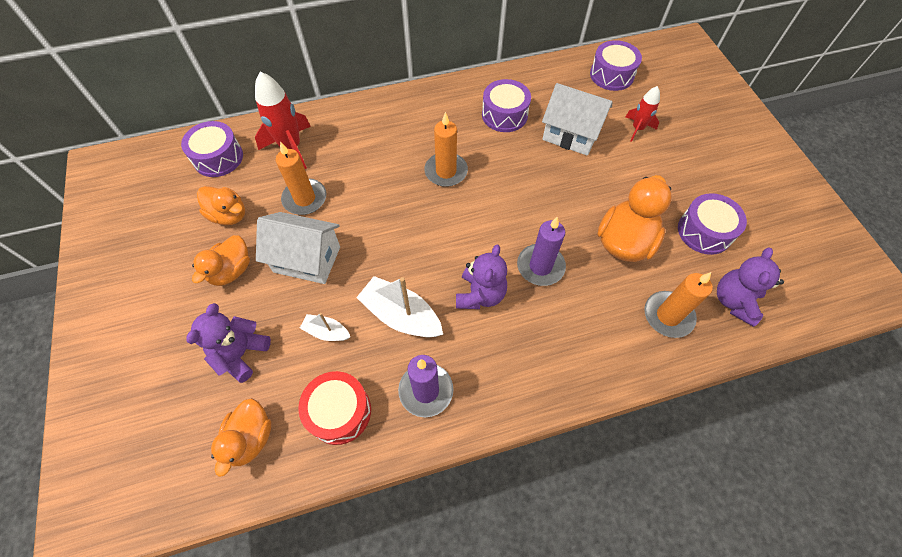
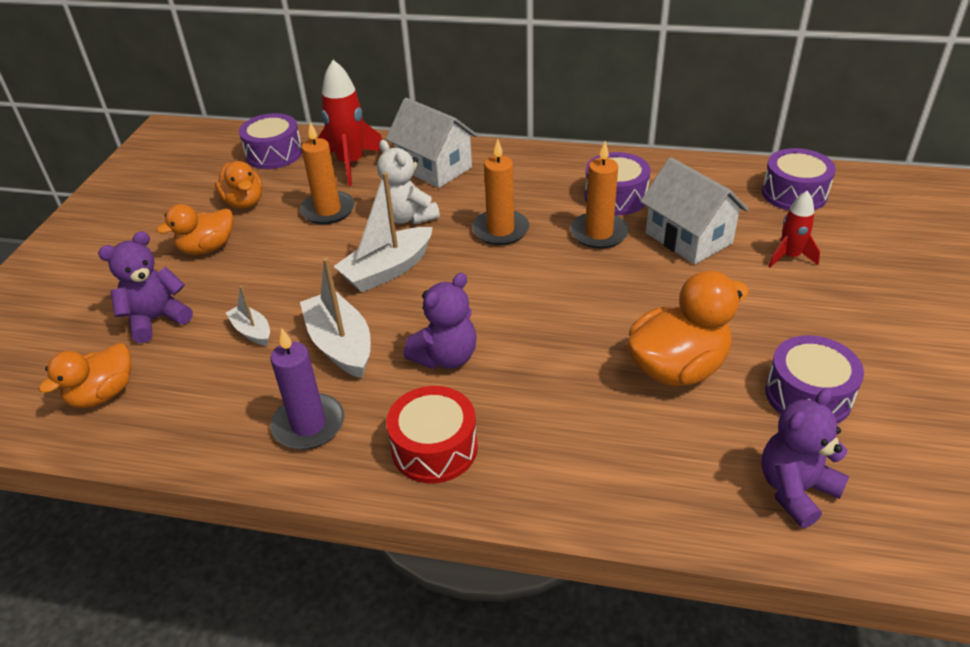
camera: 30 degrees right, 20 degrees down
white house [256,212,340,284] -> white house moved to [386,98,478,188]
red drum [298,371,371,445] -> red drum moved to [386,386,478,484]
purple candle [517,217,566,286] -> none
orange candle [644,272,713,338] -> orange candle moved to [570,141,629,249]
none -> white boat [333,172,433,292]
none -> white teddy bear [377,140,440,225]

